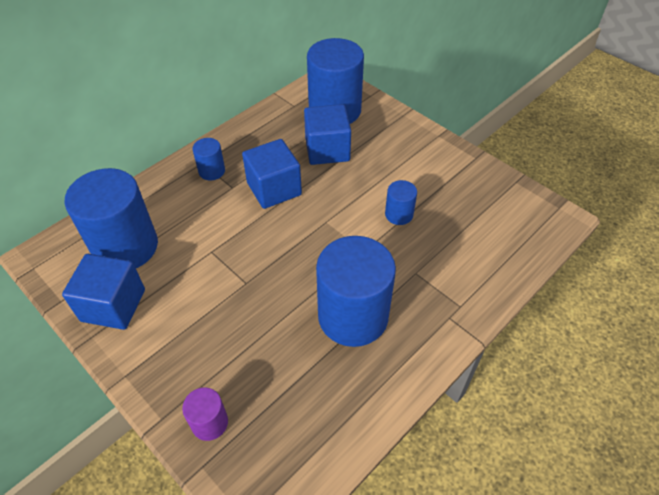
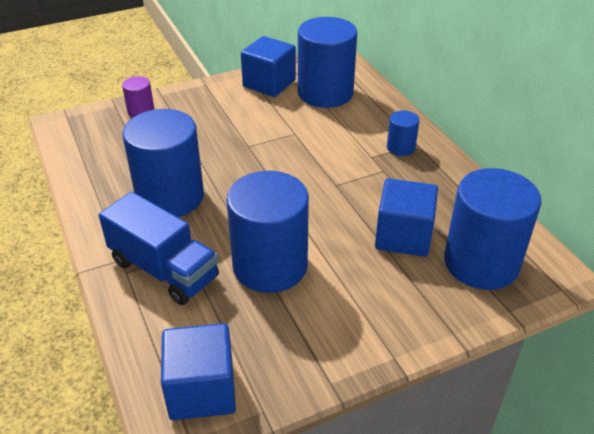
camera: 110 degrees right, 10 degrees down
blue cube [242,139,302,209] -> blue cube moved to [161,323,236,420]
blue cylinder [385,180,417,225] -> blue cylinder [226,171,309,293], size x2.17
none -> blue truck [99,192,219,305]

